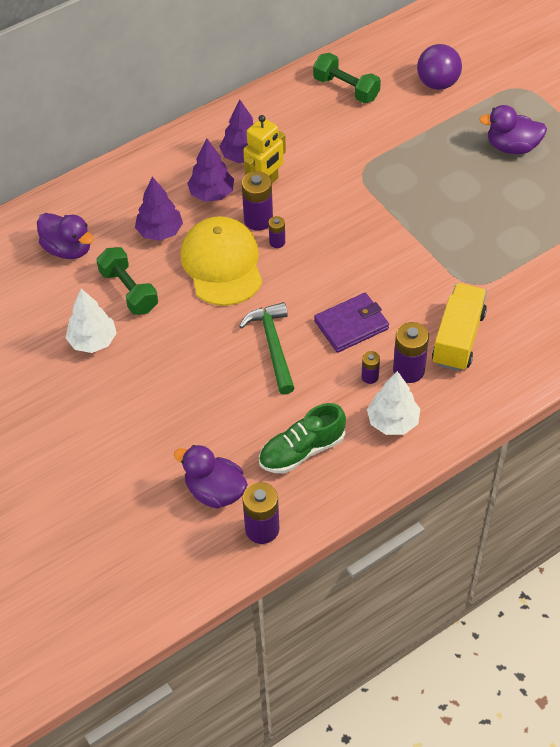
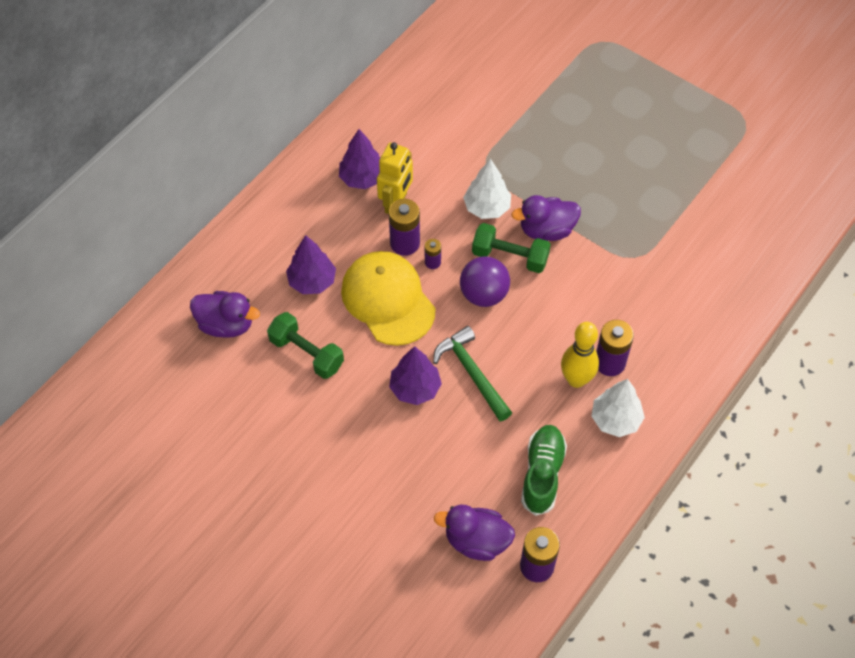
camera: 20 degrees left, 5 degrees up
white tree [66,289,117,353] -> white tree moved to [463,159,511,219]
purple tree [187,138,234,202] -> purple tree moved to [389,346,442,405]
green shoe [259,403,346,473] -> green shoe turned 150 degrees clockwise [521,425,567,516]
green dumbbell [313,53,381,103] -> green dumbbell moved to [472,223,551,273]
purple wallet [314,293,389,353] -> none
purple battery [361,351,380,384] -> yellow bowling pin [561,322,599,388]
purple ball [417,44,462,90] -> purple ball moved to [460,256,510,307]
yellow truck [432,283,487,371] -> none
purple duck [479,105,547,154] -> purple duck moved to [511,195,581,241]

